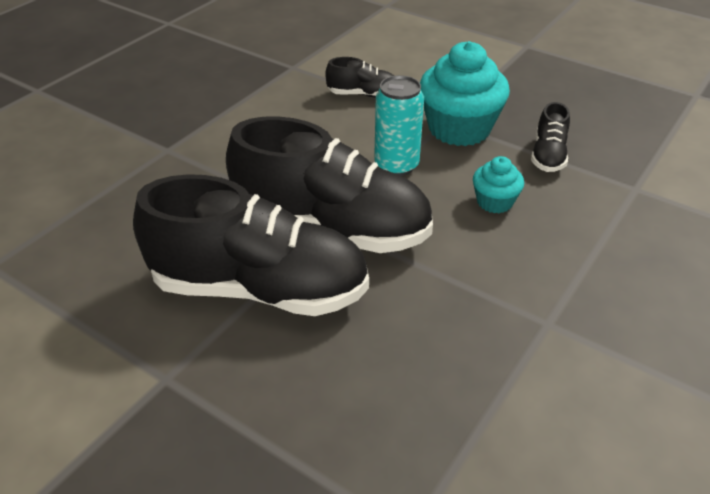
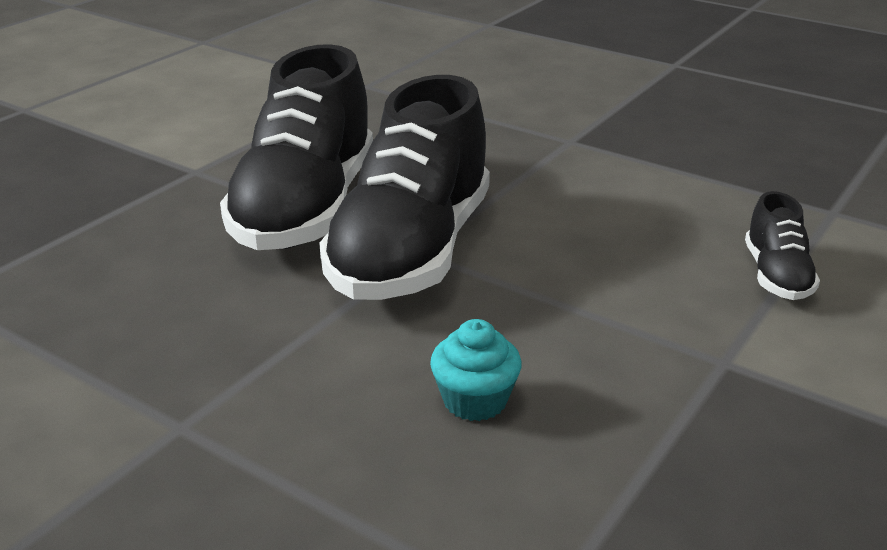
camera: 90 degrees right, 10 degrees down
turquoise can [374,75,424,176] -> none
turquoise cupcake [420,41,510,146] -> none
black shoe [531,102,570,172] -> none

